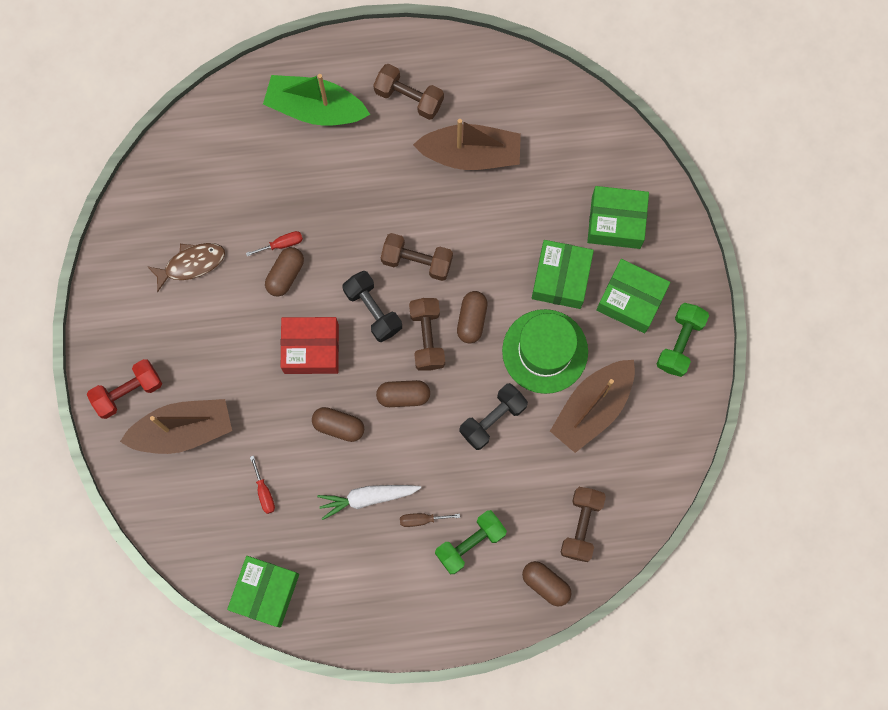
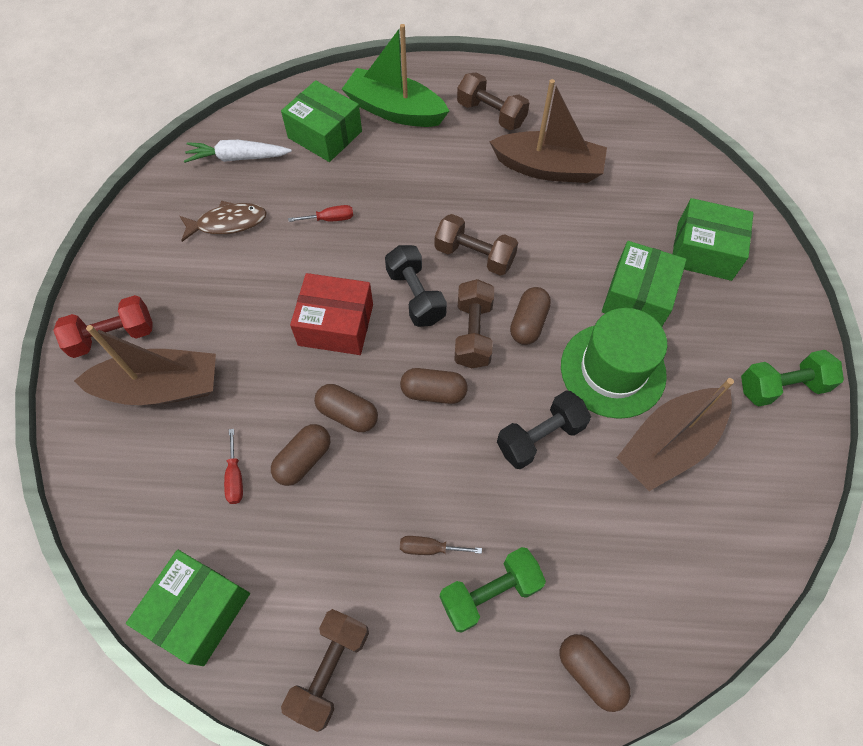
camera: 10 degrees right, 15 degrees down
brown capsule [265,247,304,296] -> brown capsule moved to [271,424,330,486]
white carrot [317,485,421,520] -> white carrot moved to [184,140,292,163]
brown dumbbell [561,487,606,562] -> brown dumbbell moved to [281,609,369,732]
green box [596,259,670,333] -> green box moved to [281,80,362,162]
green dumbbell [657,303,709,377] -> green dumbbell turned 45 degrees clockwise [741,350,844,407]

